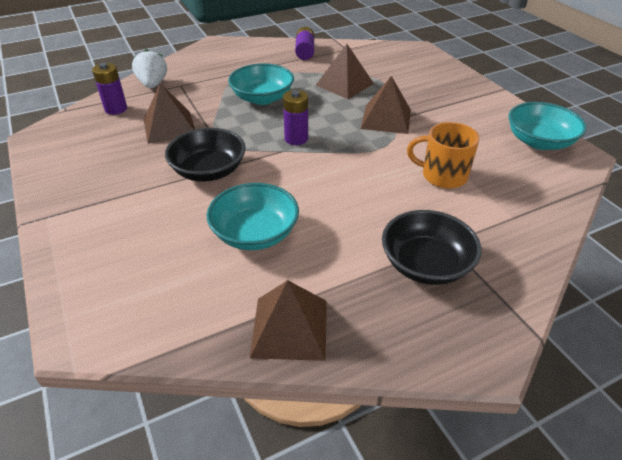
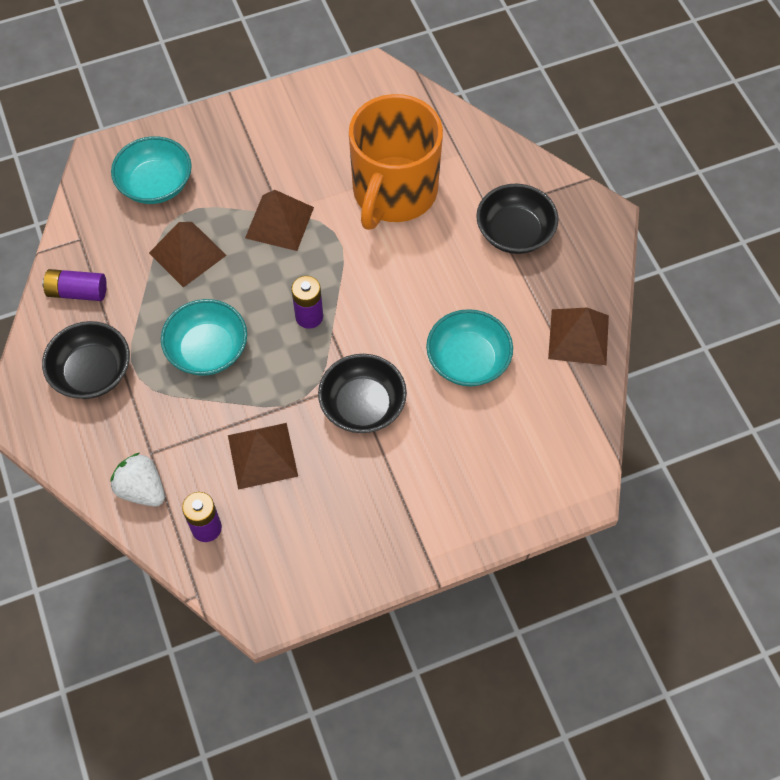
camera: 85 degrees left, 20 degrees up
white strawberry [132,49,167,88] -> white strawberry turned 45 degrees clockwise [110,453,165,507]
orange mug [407,122,480,189] -> orange mug [349,94,443,230], size x1.89
turquoise bowl [508,102,587,150] -> turquoise bowl moved to [111,136,192,204]
none -> black bowl [42,321,130,399]

